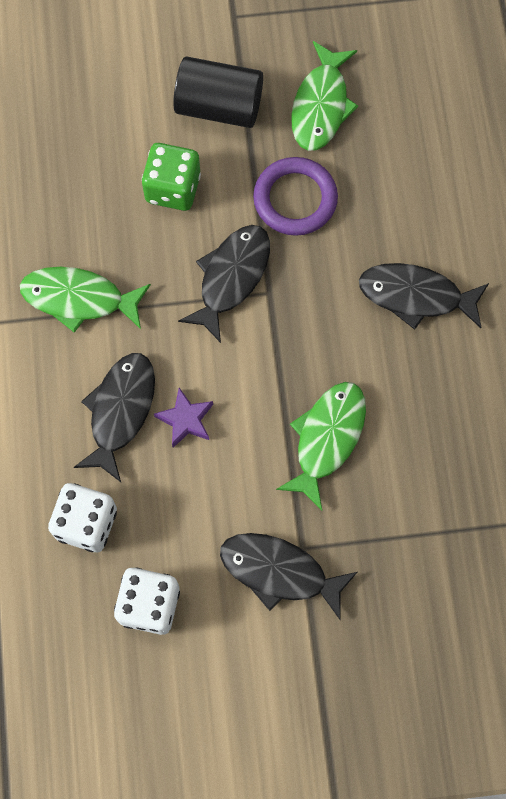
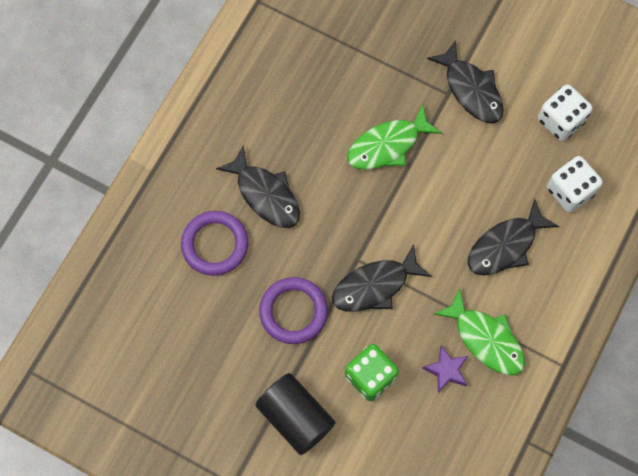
camera: 145 degrees left, 0 degrees up
purple star [154,388,213,447] -> purple star moved to [422,345,468,393]
green fish [291,41,358,151] -> none
none -> purple ring [181,211,248,276]

